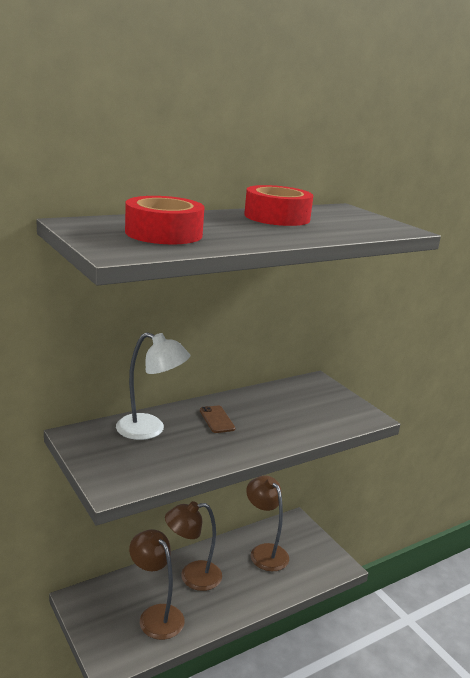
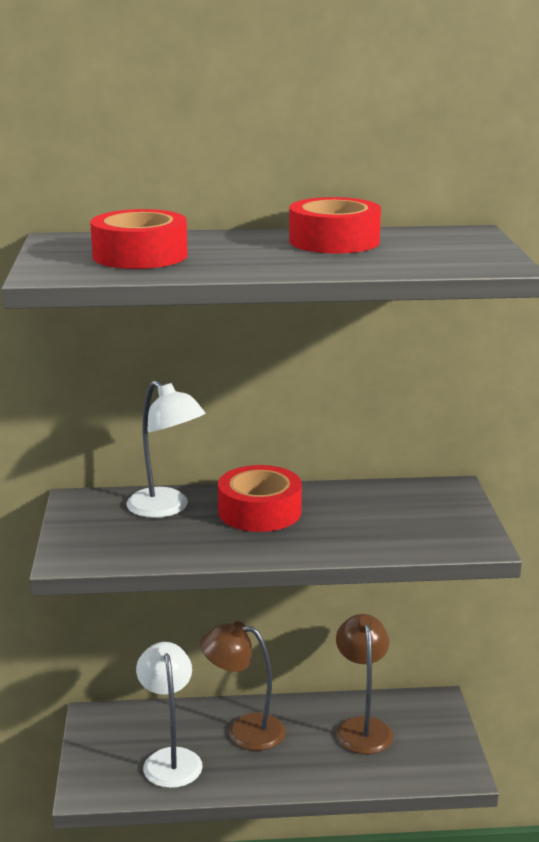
camera: 30 degrees right, 0 degrees up
brown lamp [129,529,185,640] -> white lamp [136,642,203,788]
brown phone [200,405,235,433] -> red tape [218,465,302,532]

